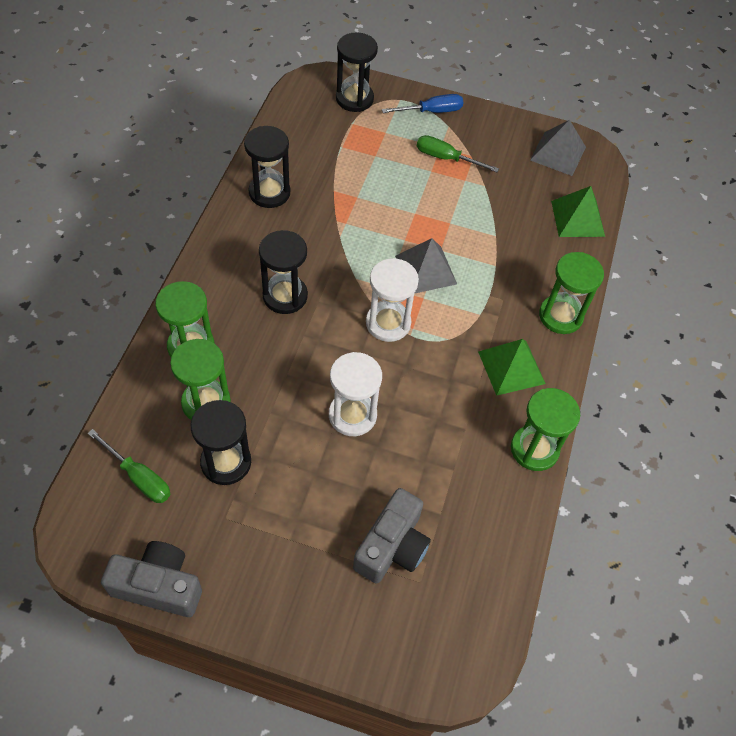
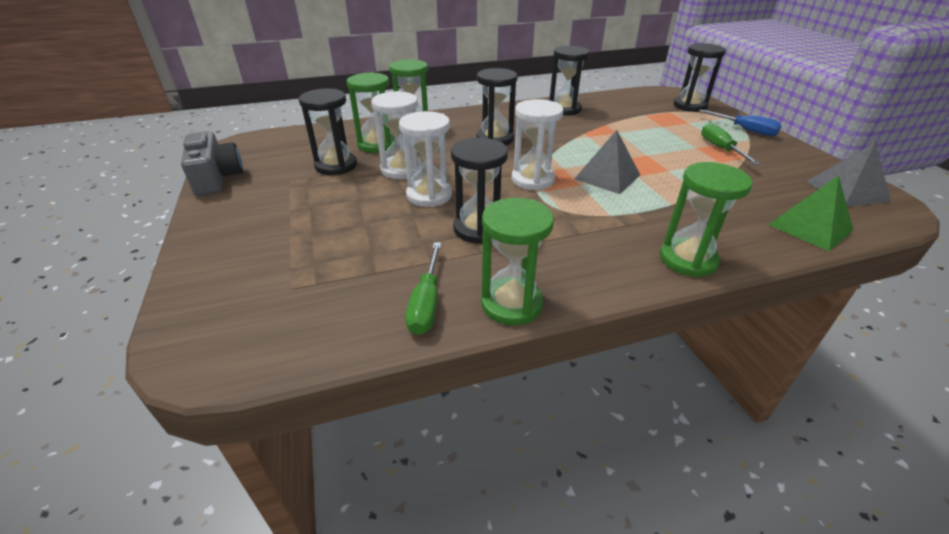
camera: 60 degrees right, 20 degrees down
green screwdriver [87,429,171,503] -> green screwdriver moved to [406,242,441,335]
grey camera [353,488,431,584] -> none
green pyramid [478,339,546,396] -> none
none -> white hourglass [371,91,423,179]
none -> black hourglass [451,138,508,244]

